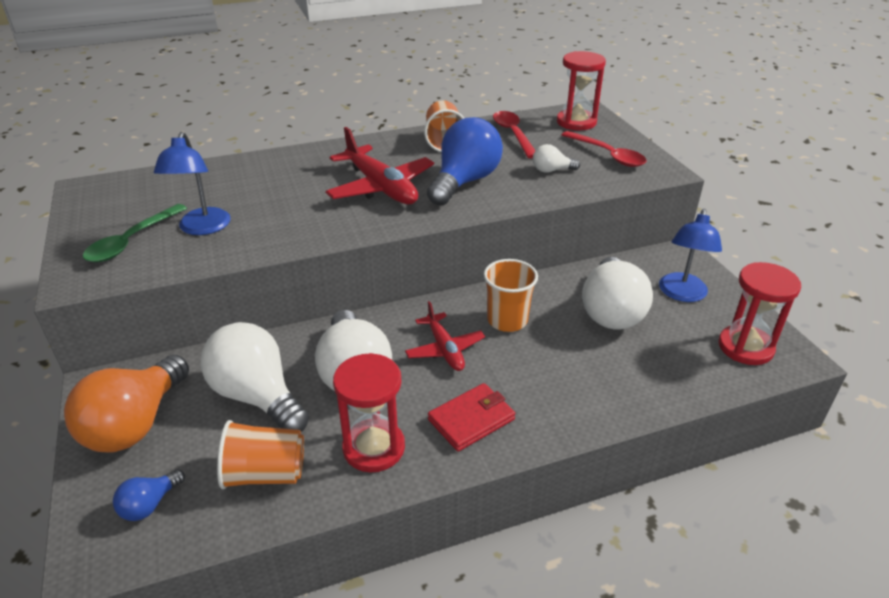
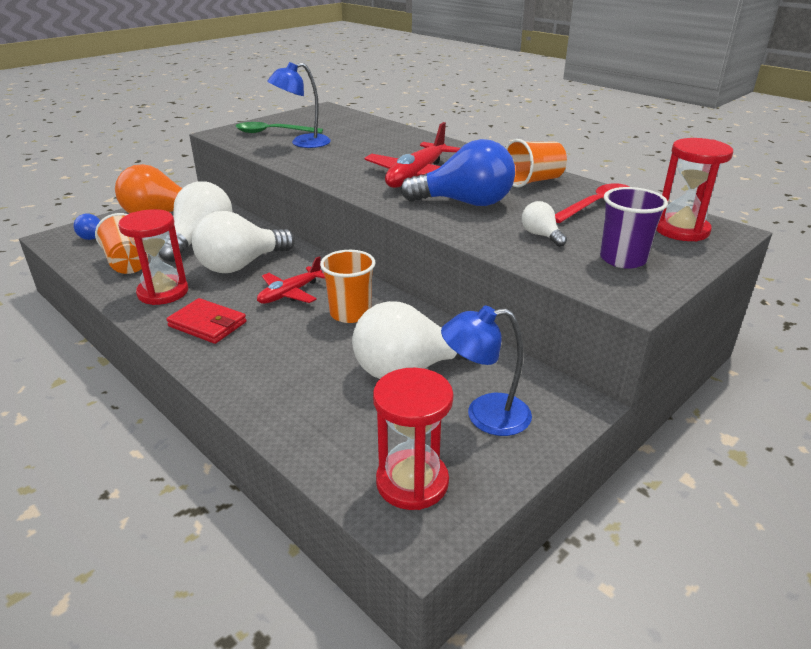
camera: 65 degrees right, 5 degrees down
red spoon [562,131,646,167] -> purple cup [600,187,668,269]

